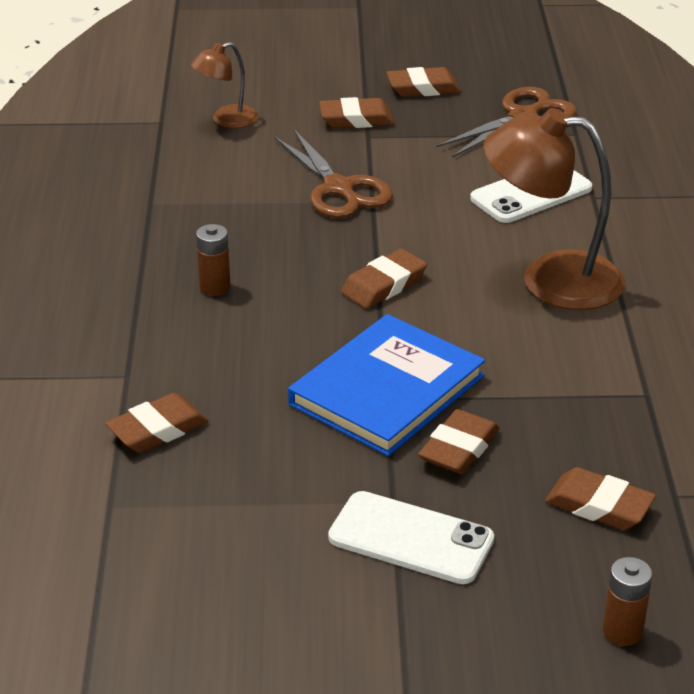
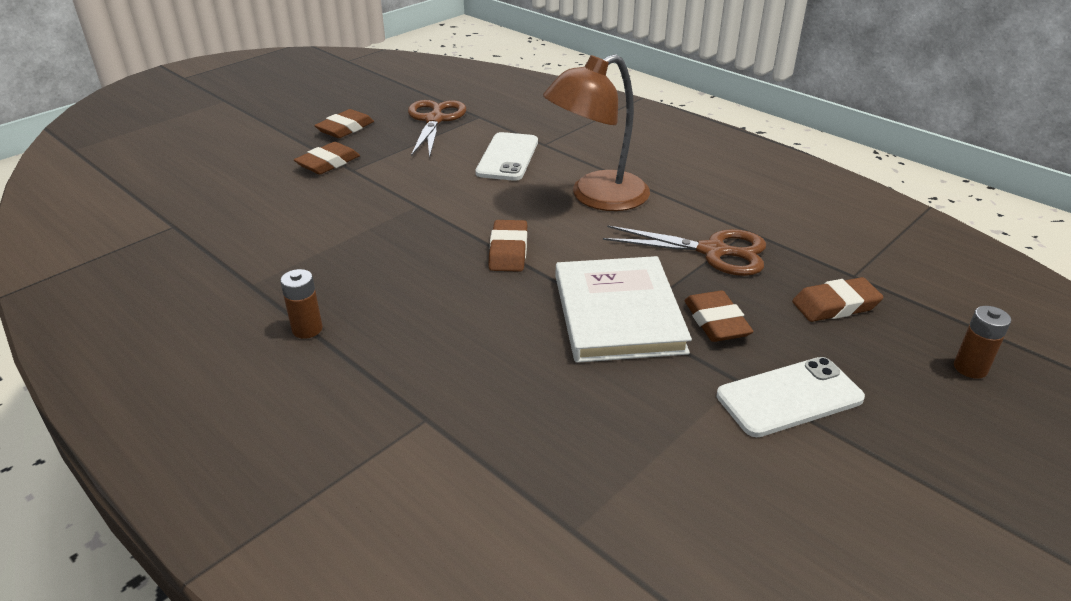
camera: 45 degrees left, 0 degrees up
brown eraser [105,393,208,453] -> none
brown lamp [191,42,259,128] -> none
brown battery [196,224,230,296] -> brown battery moved to [280,269,323,339]
brown scissors [274,130,393,218] -> brown scissors moved to [603,225,766,276]
blue book [288,314,485,456] -> white book [556,256,692,363]

